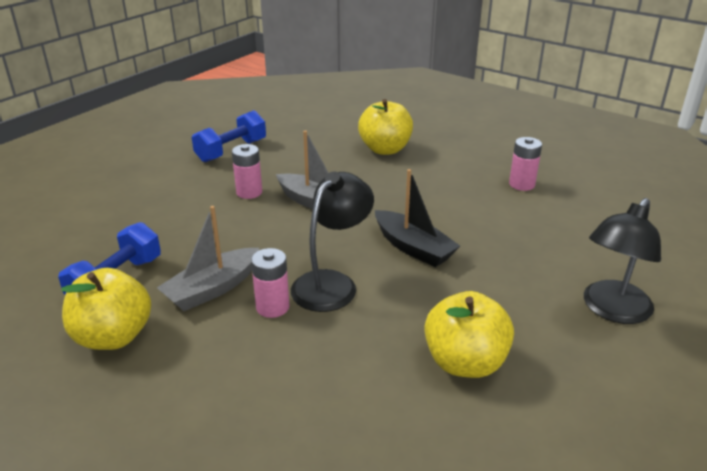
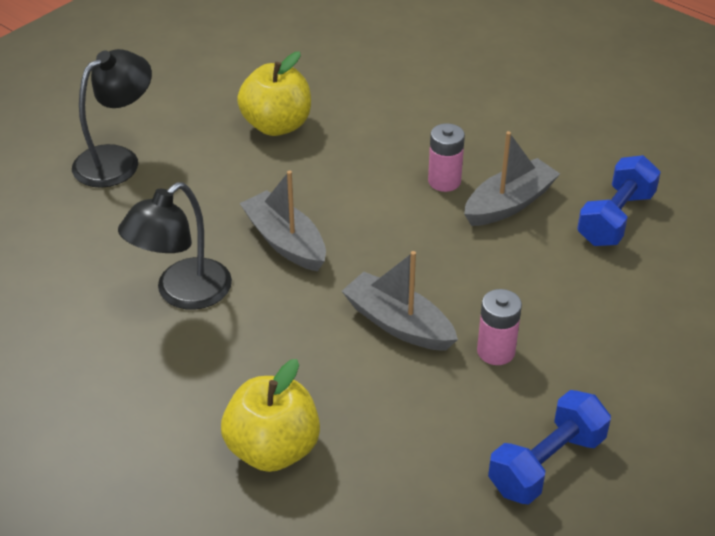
camera: 175 degrees left, 10 degrees up
yellow apple [61,268,151,350] -> none
black lamp [291,172,374,312] -> black lamp moved to [118,182,232,310]
black boat [375,169,460,267] -> grey boat [240,170,326,271]
pink battery [509,137,542,191] -> none

